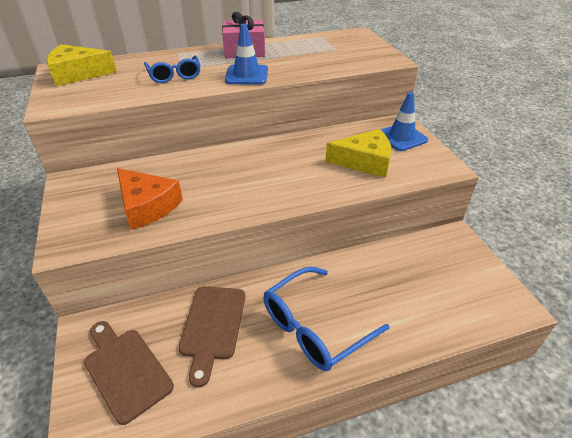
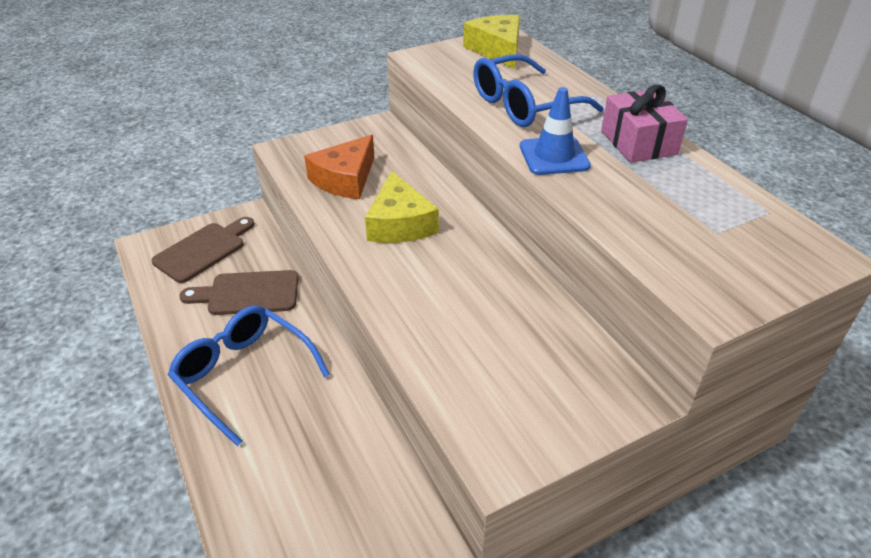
camera: 80 degrees right, 0 degrees up
blue glasses [144,55,200,83] -> blue glasses [473,54,604,127], size x1.58
yellow cheese [325,129,391,178] -> yellow cheese moved to [365,171,439,243]
blue traffic cone [381,92,428,151] -> none

